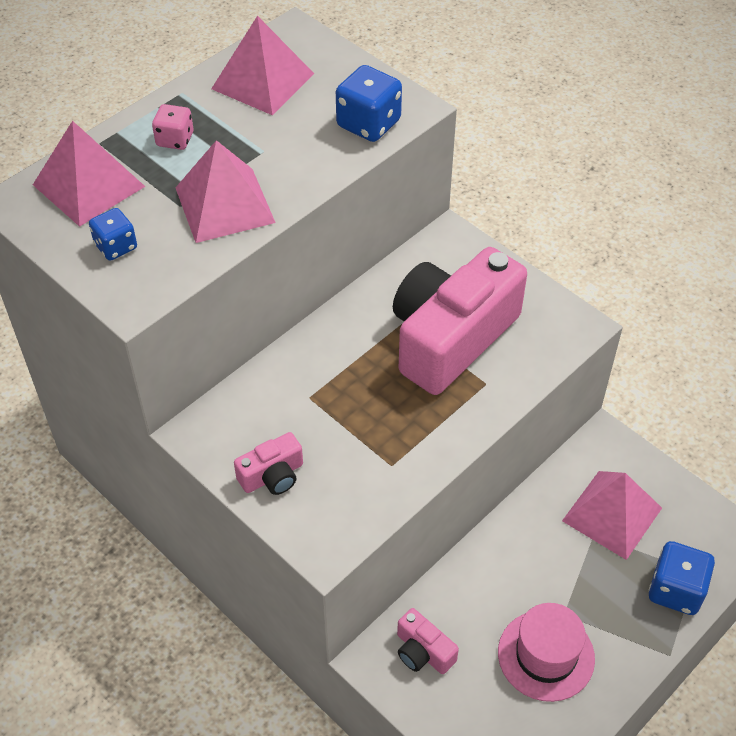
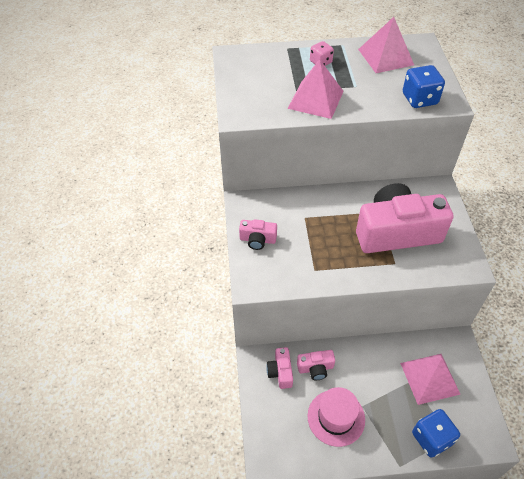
camera: 40 degrees right, 0 degrees up
pink pyramid [33,121,145,227] -> none
blue dice [89,208,137,261] -> none
none -> pink camera [297,350,335,380]

